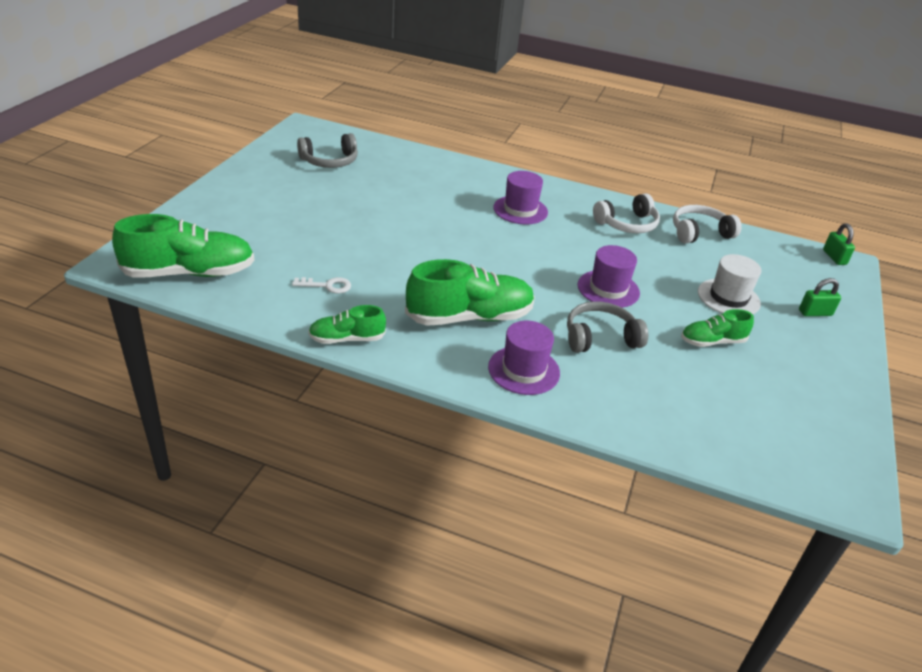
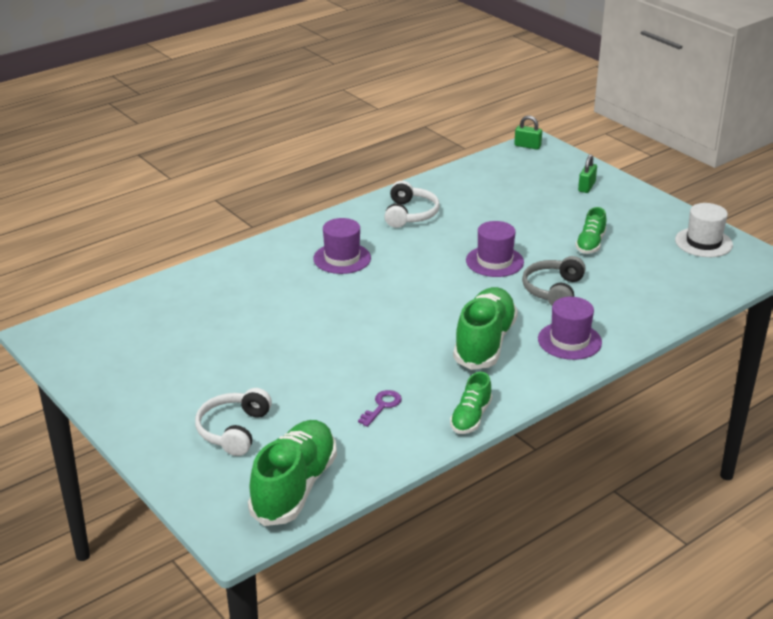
camera: 55 degrees left, 5 degrees down
white key [292,277,351,294] -> purple key [358,390,402,427]
grey headphones [297,133,358,168] -> none
white headphones [673,205,742,244] -> white headphones moved to [195,388,272,456]
white hat [698,254,762,314] -> white hat moved to [675,203,733,257]

